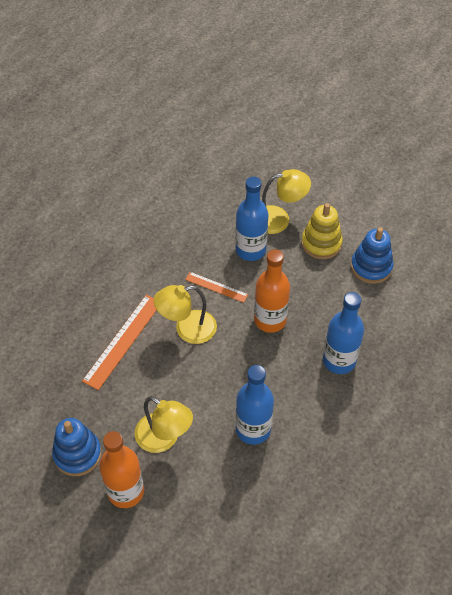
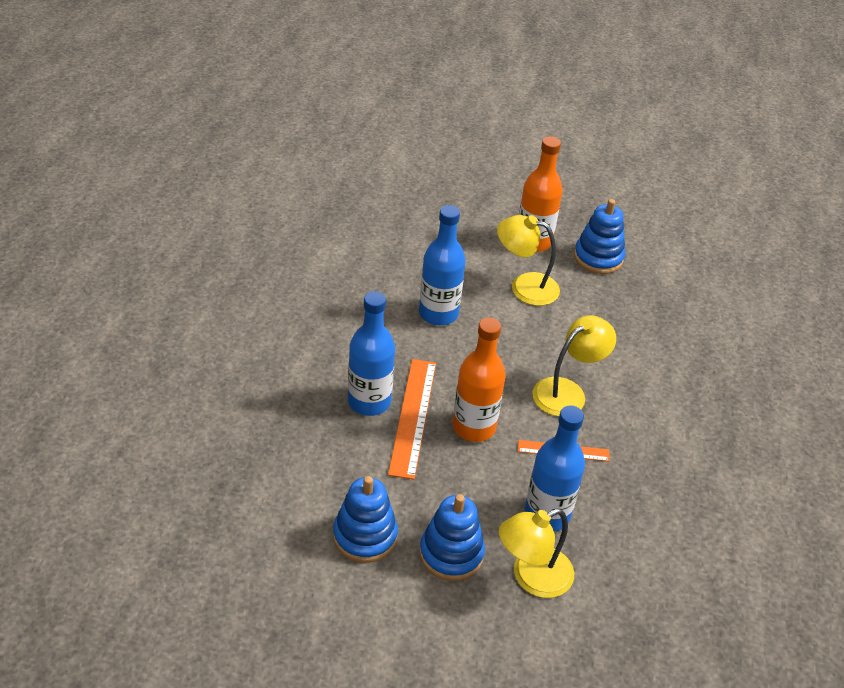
camera: 155 degrees right, 10 degrees down
orange ruler [82,295,157,390] -> orange ruler moved to [388,359,436,480]
yellow stacking toy [301,203,343,259] -> blue stacking toy [419,494,485,581]

